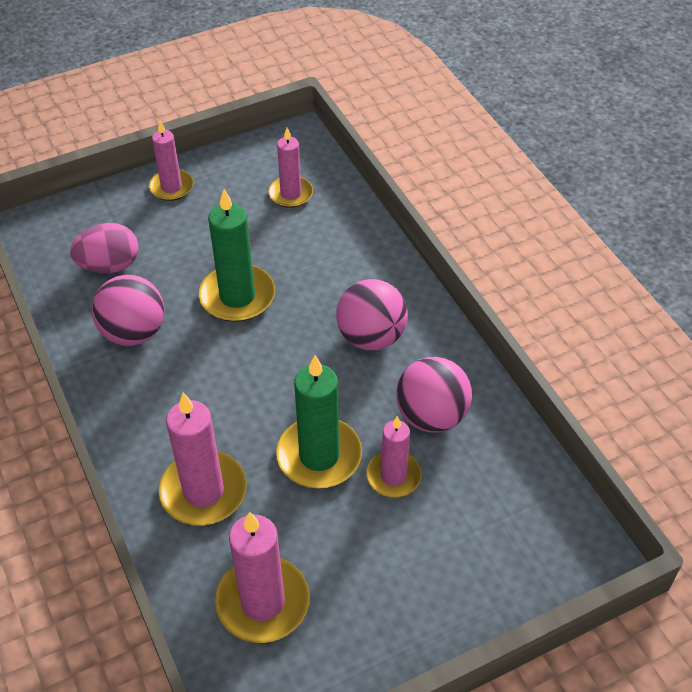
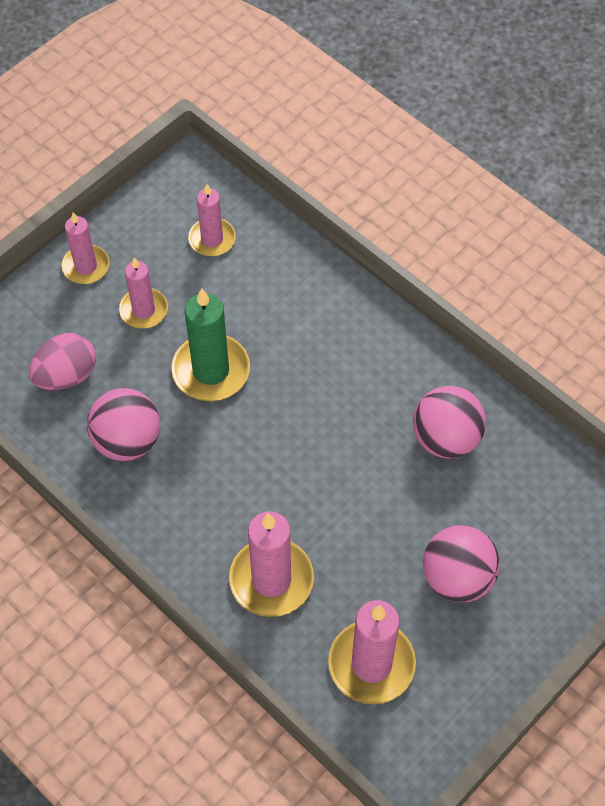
camera: 20 degrees left, 10 degrees up
green candle [276,355,362,488] -> none
pink ball [336,279,408,350] -> pink ball moved to [423,525,500,602]
pink candle [366,416,422,498] -> pink candle moved to [119,258,168,329]

